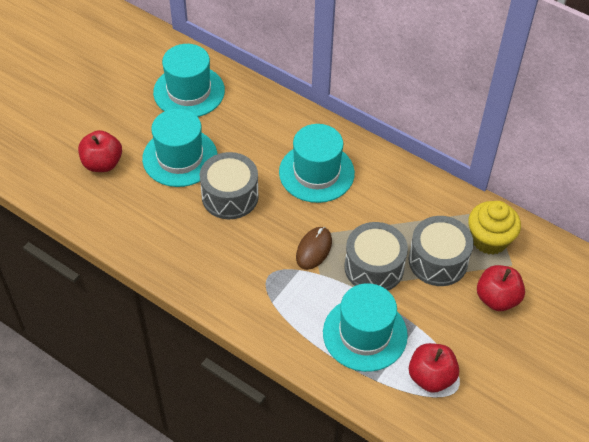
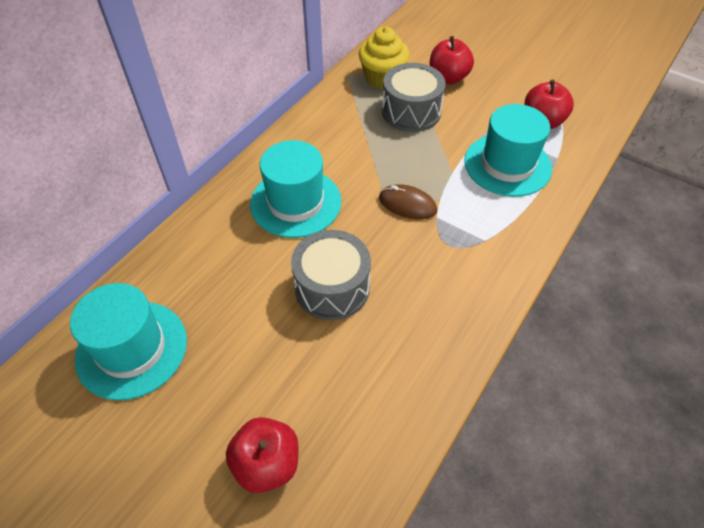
camera: 90 degrees left, 0 degrees up
turquoise hat [142,109,217,187] -> none
grey drum [344,222,408,290] -> none

